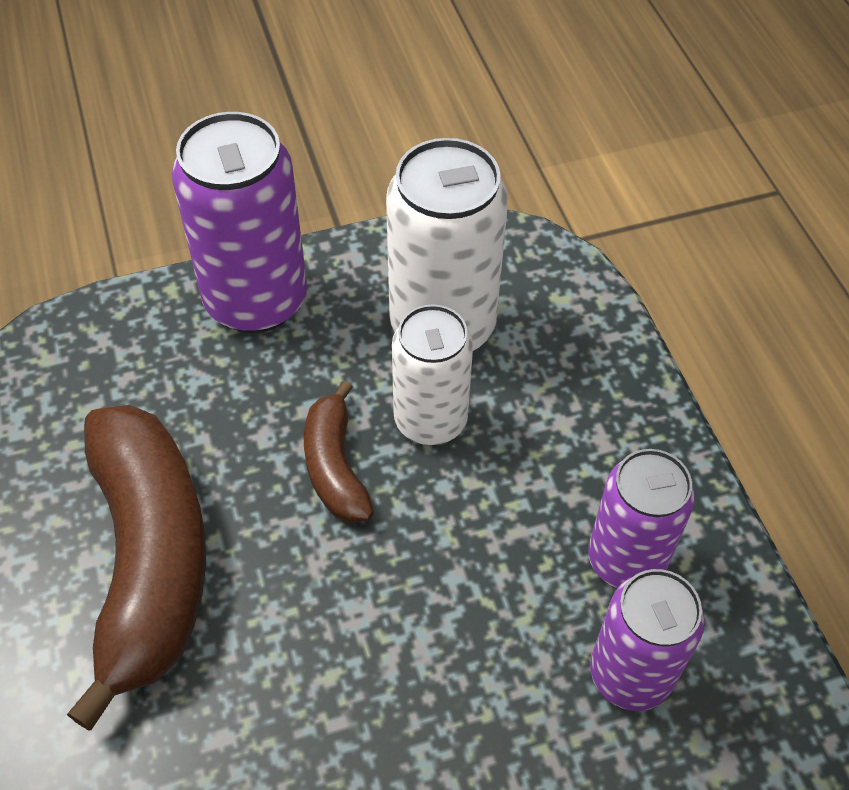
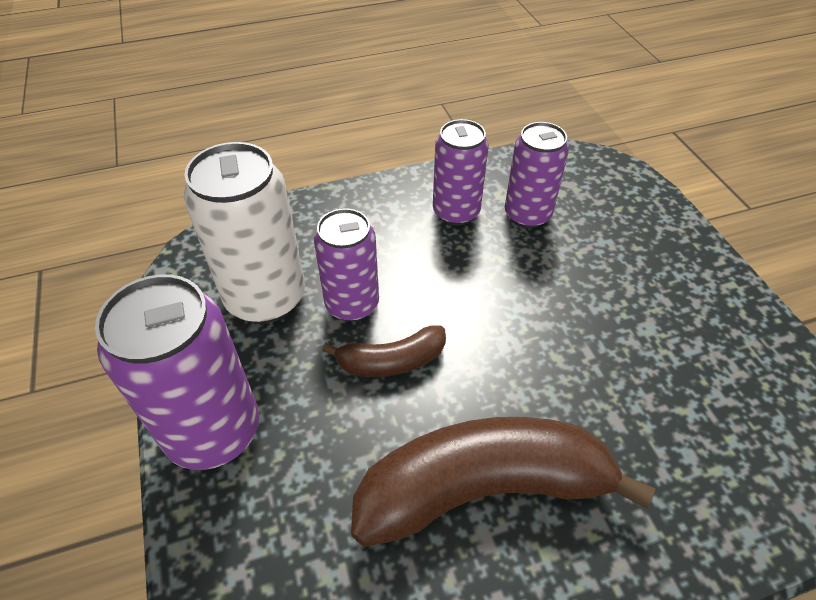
camera: 90 degrees left, 5 degrees down
white can [392,304,473,445] -> purple can [314,208,379,322]

